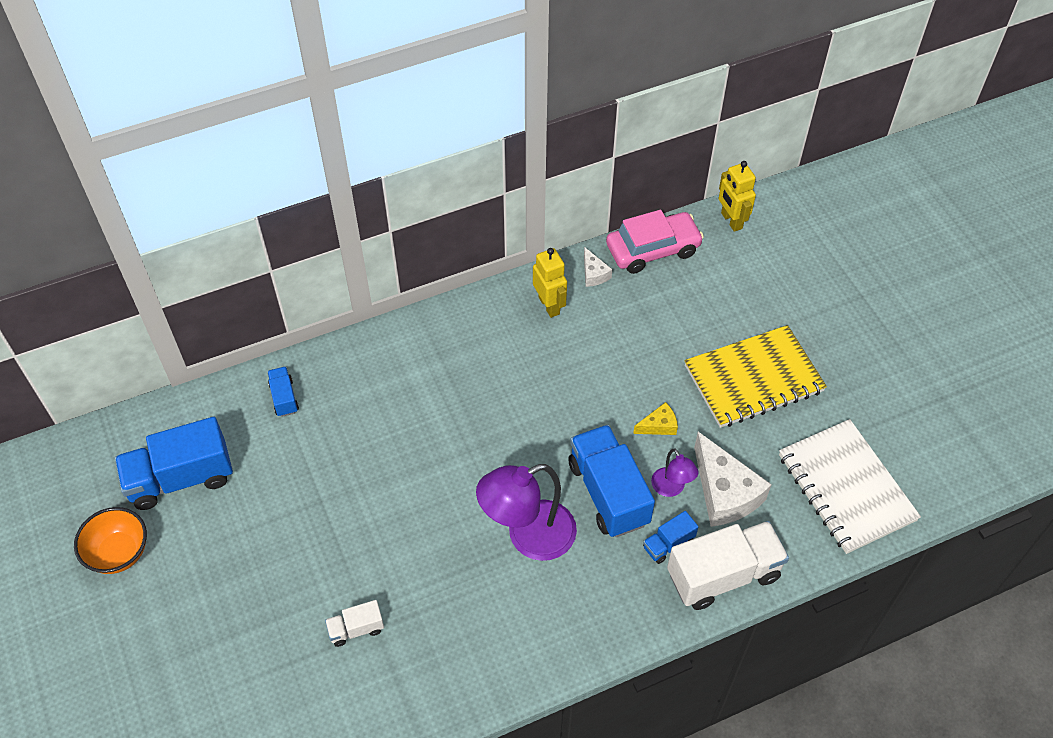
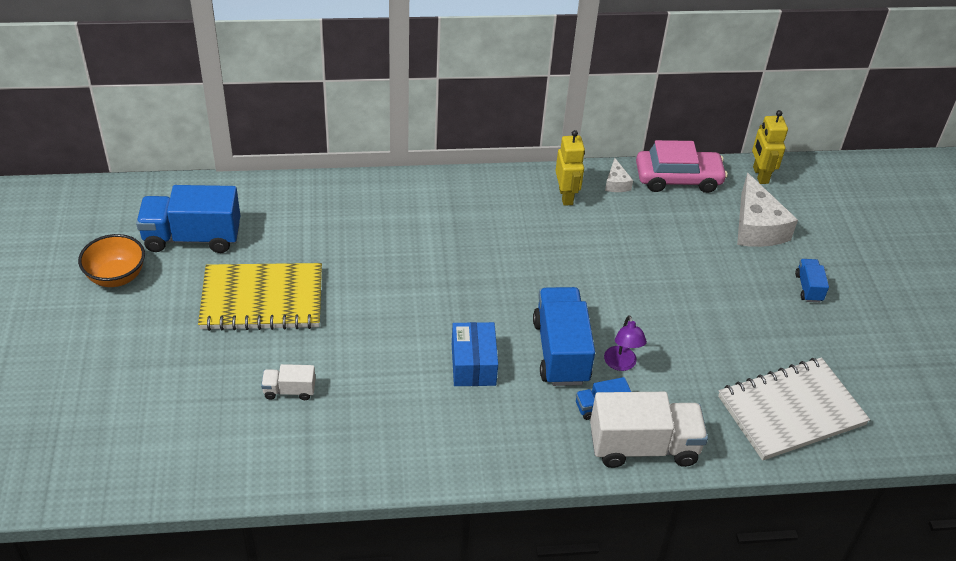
camera: 15 degrees right, 10 degrees down
blue truck [267,366,299,417] -> blue truck moved to [795,259,829,302]
purple lamp [476,464,577,561] -> blue box [452,322,498,386]
yellow cheese [633,402,678,435] -> none
yellow notebook [685,325,827,428] -> yellow notebook moved to [198,263,322,331]
white cheese [694,432,772,527] -> white cheese moved to [737,173,798,247]
white notebook [779,419,921,554] -> white notebook turned 75 degrees clockwise [718,357,870,461]

